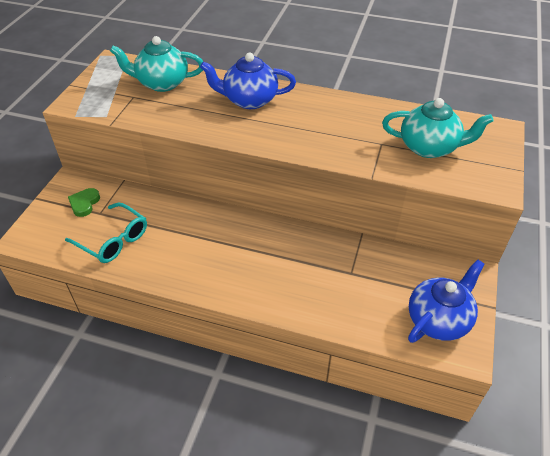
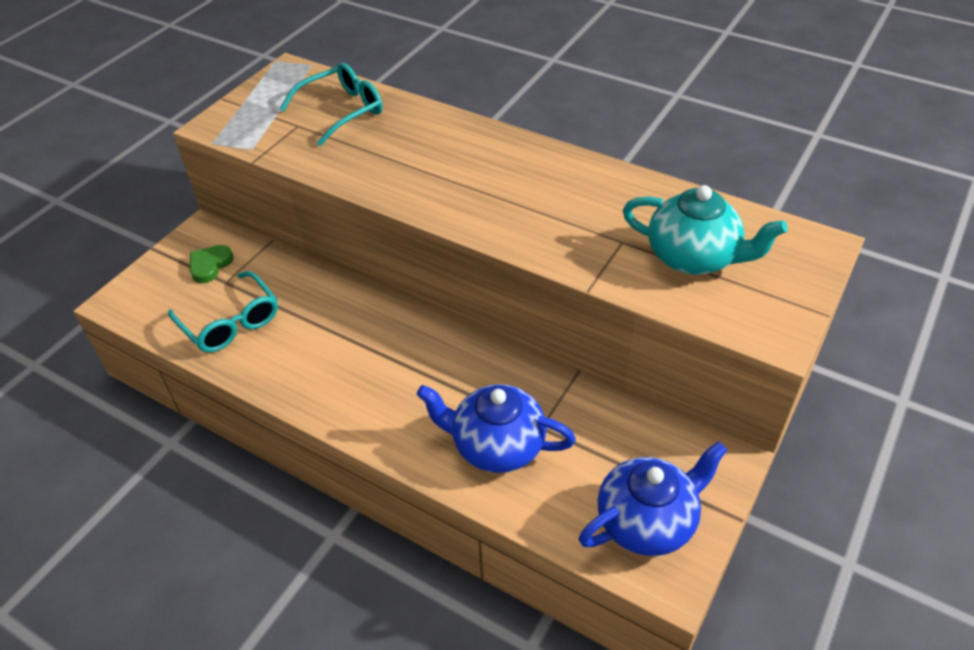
camera: 15 degrees right, 0 degrees up
turquoise teapot [110,36,203,92] -> turquoise glasses [280,63,383,146]
blue teapot [200,52,296,109] -> blue teapot moved to [417,384,576,473]

